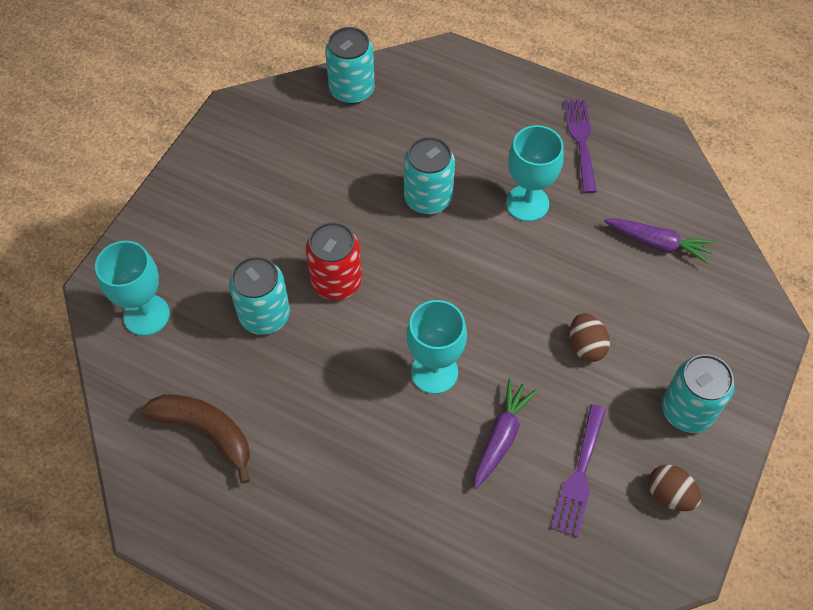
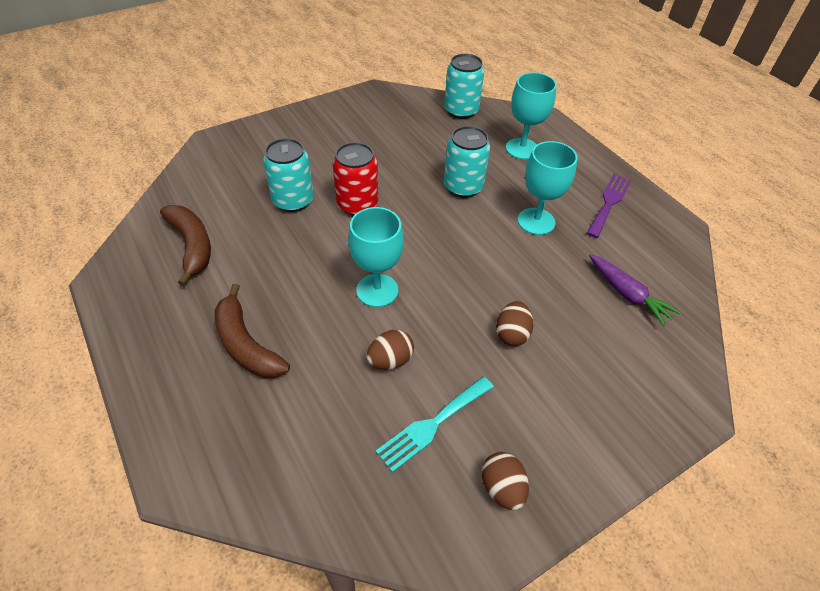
camera: 30 degrees right, 10 degrees down
turquoise goblet [95,241,170,336] -> turquoise goblet moved to [506,72,557,159]
purple carrot [474,379,537,489] -> brown egg [367,330,414,370]
purple fork [551,404,606,537] -> turquoise fork [376,377,494,473]
turquoise can [662,354,735,433] -> none
none -> brown banana [215,284,290,378]

